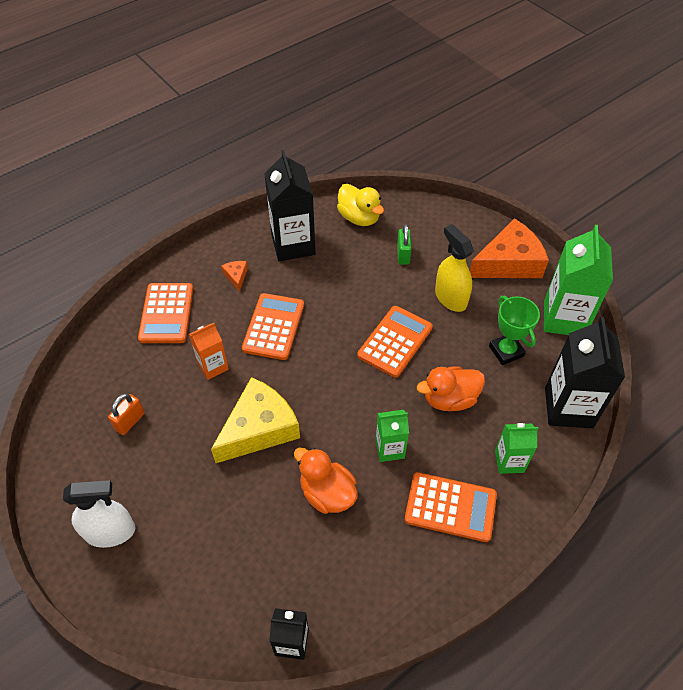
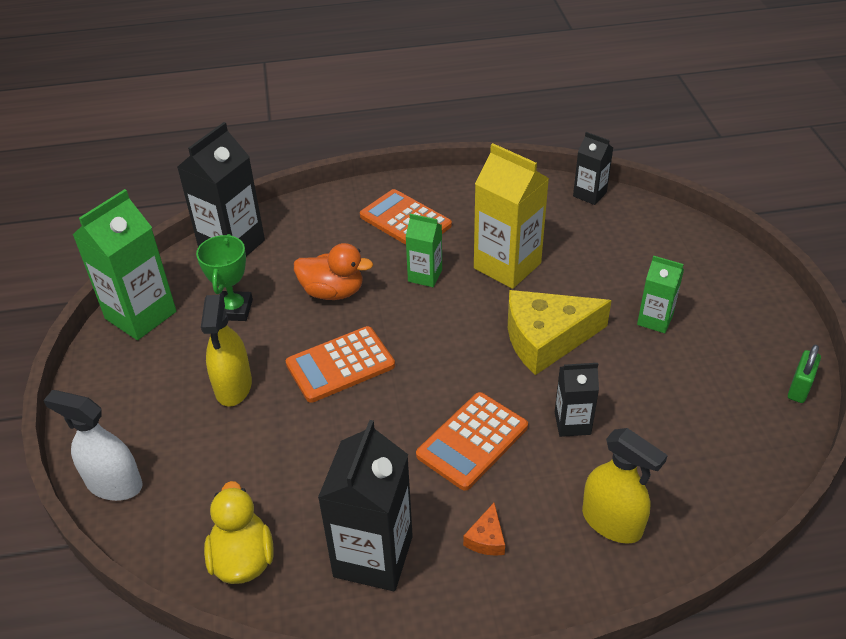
camera: 150 degrees left, 10 degrees down
white spray bottle [63,480,136,548] -> white spray bottle moved to [43,390,143,501]
orange padlock [108,393,145,435] -> none
orange calculator [138,283,193,343] -> yellow spray bottle [582,428,668,544]
orange carton [189,323,229,380] -> black carton [555,363,599,437]
orange duck [294,448,357,514] -> yellow carton [474,143,549,289]
green padlock [397,224,412,265] -> green padlock moved to [788,344,821,403]
orange cheese [470,218,549,278] -> none
green carton [495,423,538,474] -> green carton moved to [637,256,684,333]

